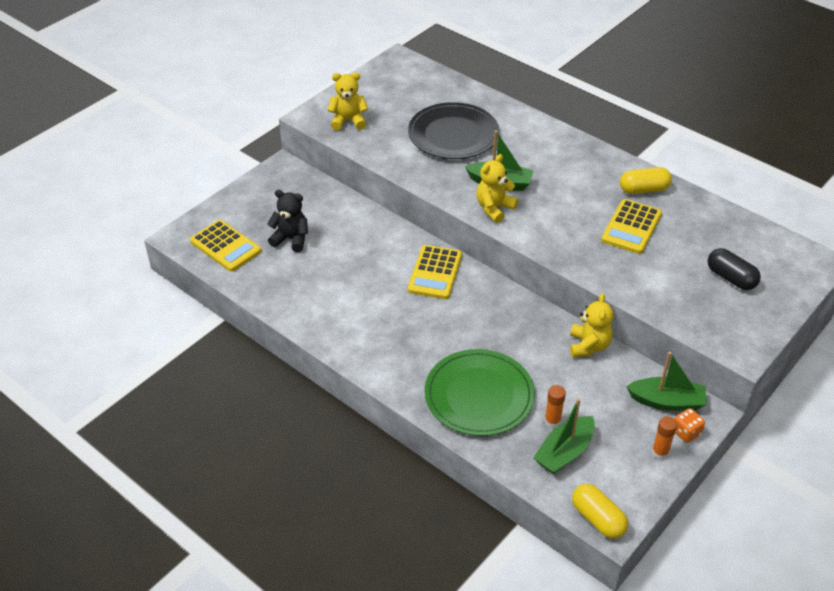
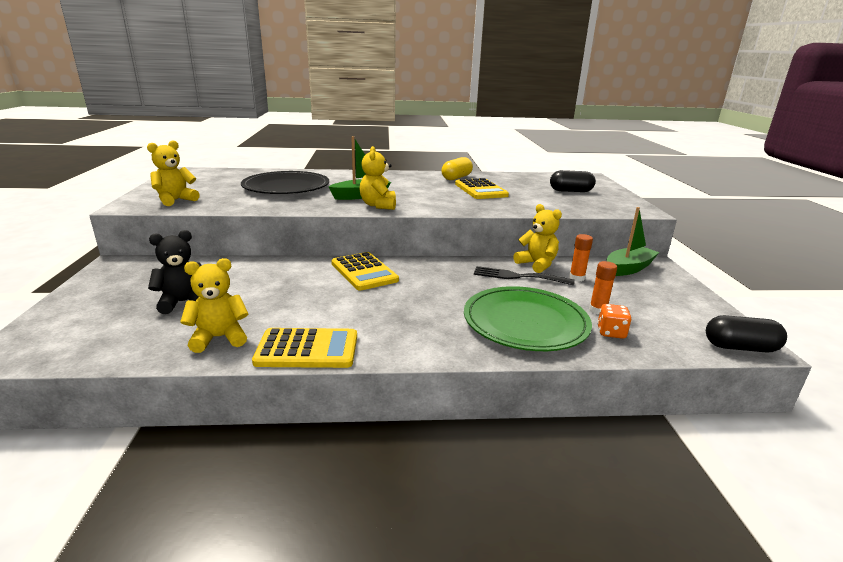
camera: 45 degrees left, 20 degrees down
yellow calculator [190,220,261,272] -> yellow calculator moved to [252,328,357,368]
green boat [533,398,595,474] -> none
yellow capsule [572,484,628,539] -> black capsule [706,315,787,353]
orange glue stick [652,416,677,460] -> orange glue stick moved to [569,234,593,282]
orange dice [675,408,705,443] -> orange dice moved to [597,304,632,339]
none -> yellow teddy bear [180,258,249,353]
none -> black fork [474,266,574,285]

